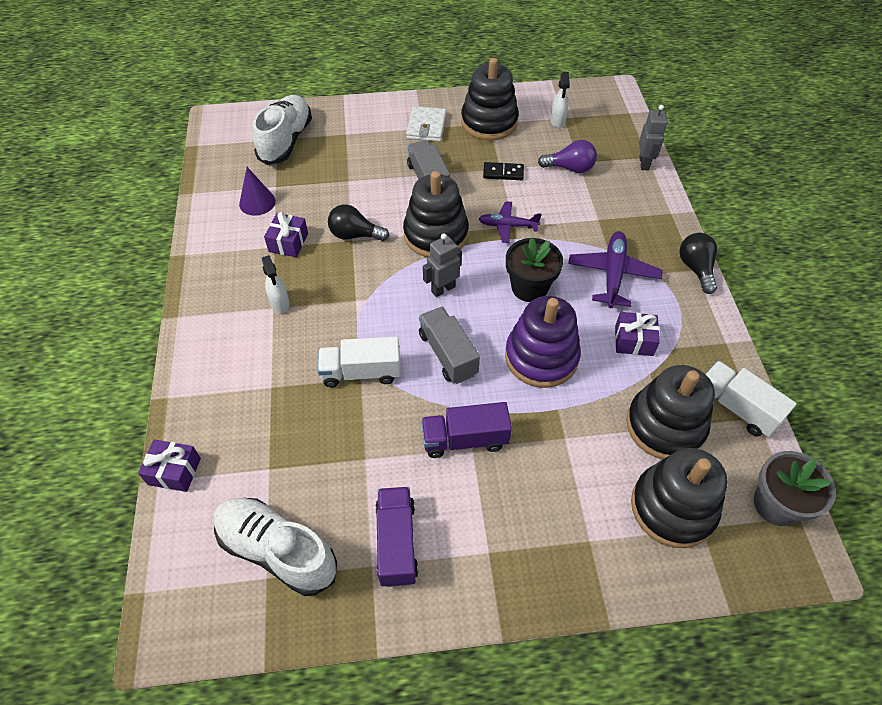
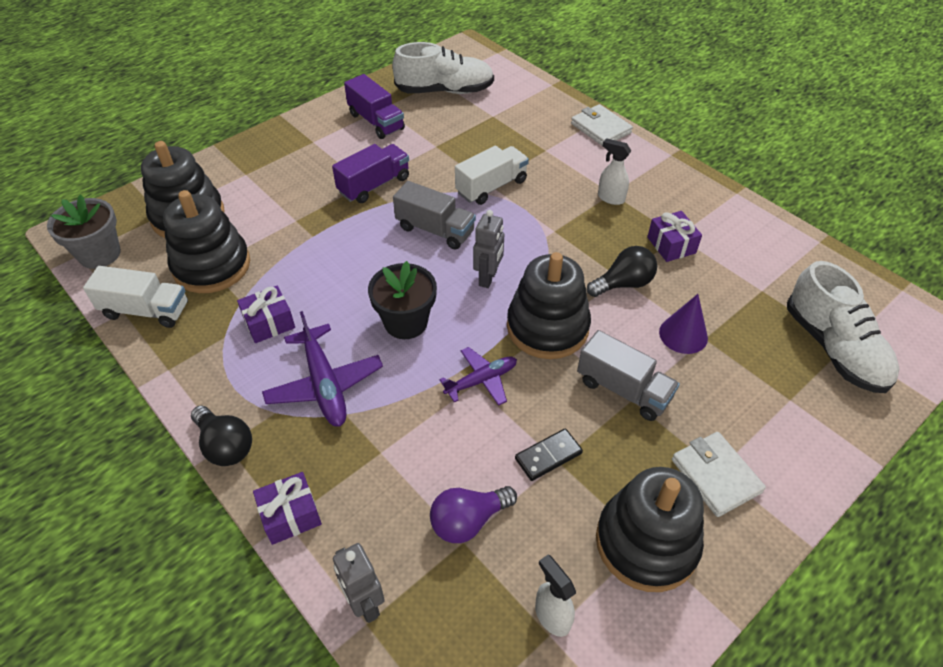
camera: 145 degrees right, 5 degrees down
purple gift [138,439,201,492] -> purple gift moved to [253,472,322,545]
purple cone [239,167,276,215] -> purple cone moved to [659,294,708,354]
purple stacking toy [505,296,581,388] -> none
none -> white wallet [571,104,633,146]

